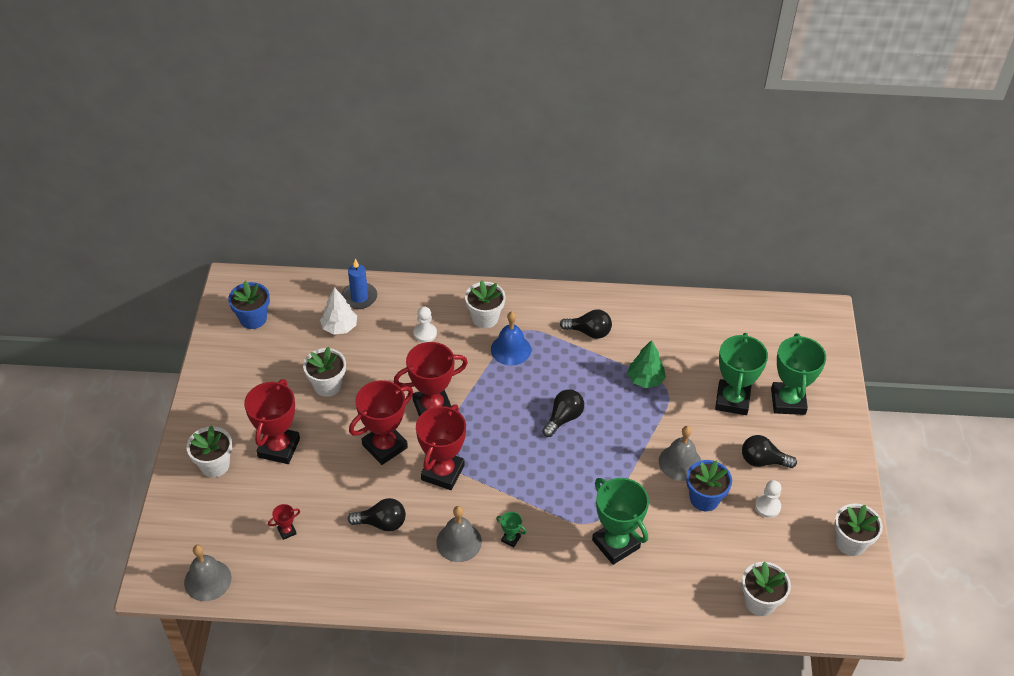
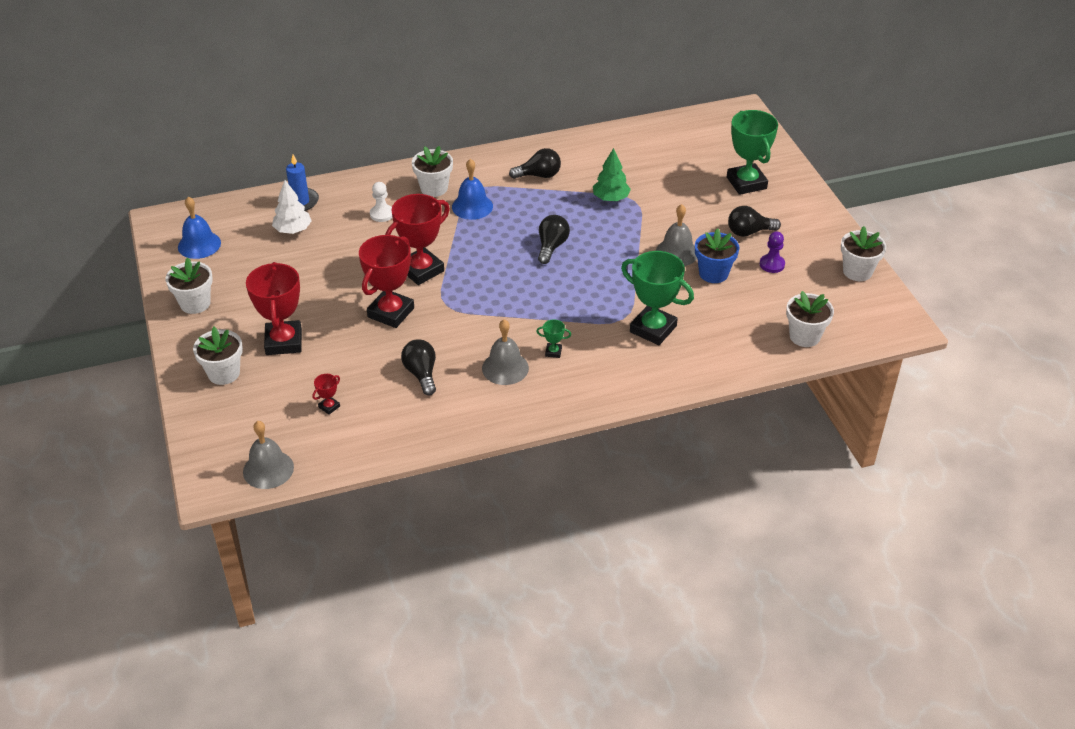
camera: 20 degrees left, 5 degrees down
blue flower pot [228,281,270,329] -> blue bell [178,197,221,259]
white flower pot [303,347,346,397] -> white flower pot moved to [166,258,213,314]
black light bulb [348,498,406,532] -> black light bulb turned 90 degrees counterclockwise [401,339,436,395]
red trophy [416,404,466,490] -> none
green trophy [715,333,768,415] -> none
white pawn [755,480,781,518] -> purple pawn [760,232,785,273]

